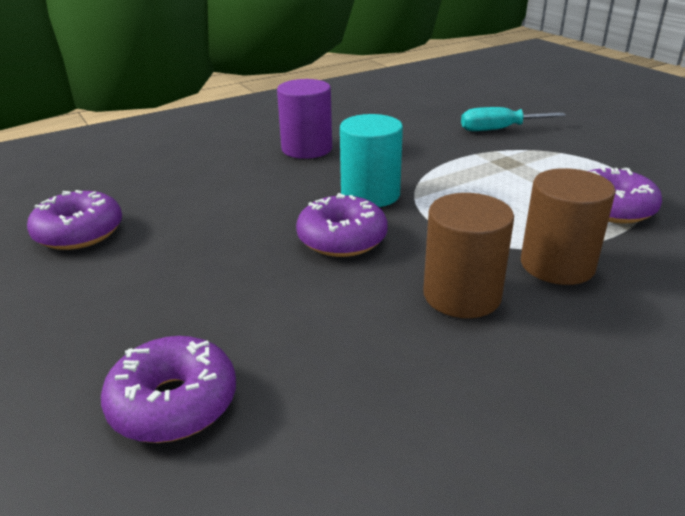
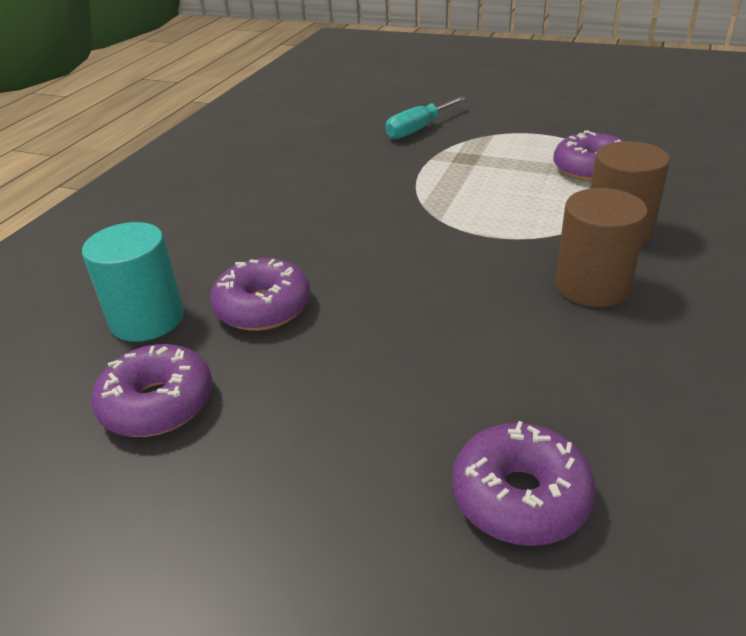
camera: 35 degrees left, 5 degrees up
purple cylinder [277,79,332,159] -> none
purple donut [296,193,388,257] -> purple donut moved to [210,258,311,331]
turquoise cylinder [340,114,403,207] -> turquoise cylinder moved to [82,222,184,342]

